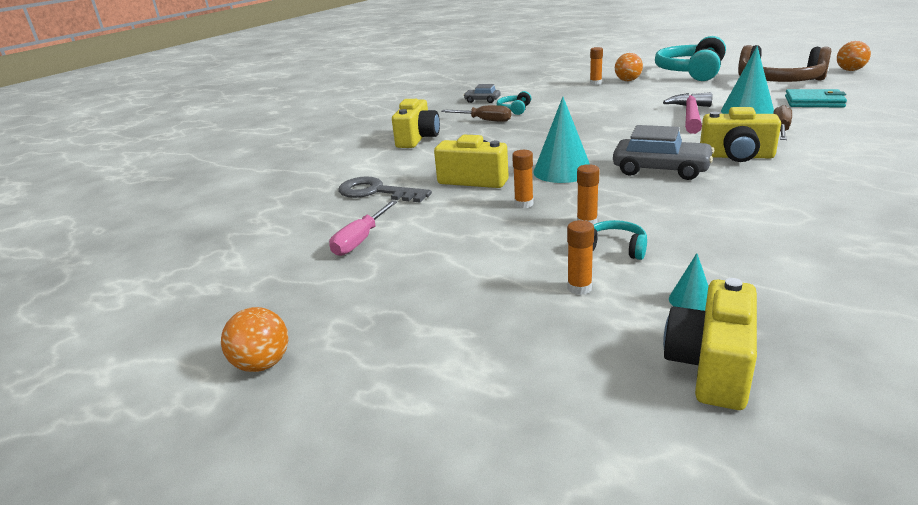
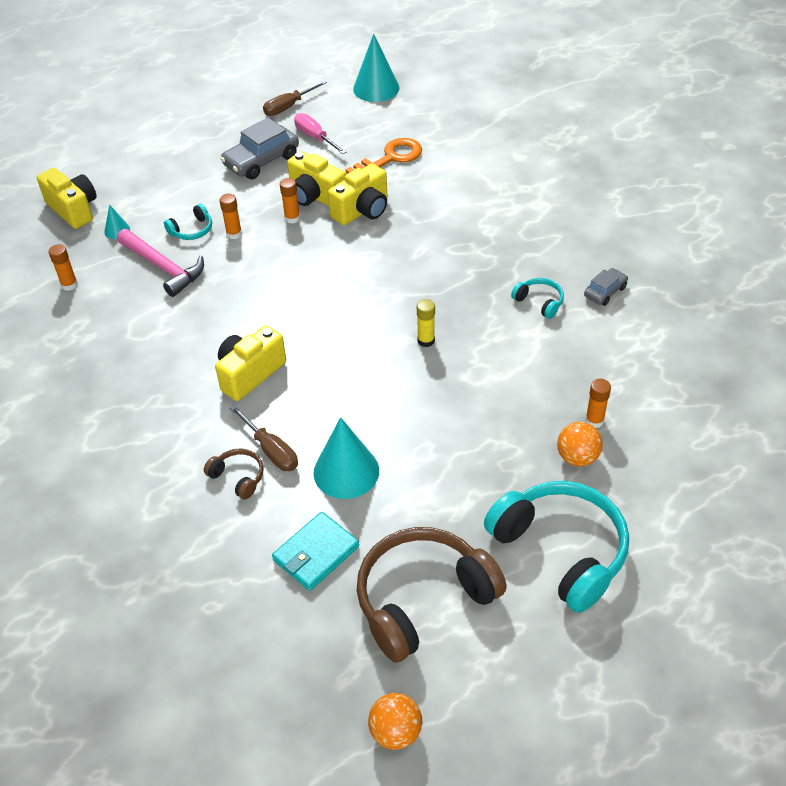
camera: 115 degrees right, 20 degrees up
orange ball [221,307,288,372] -> none
grey key [338,176,432,203] -> orange key [345,138,422,173]
yellow camera [392,99,440,148] -> yellow camera moved to [287,151,346,206]
brown screwdriver [441,105,511,122] -> brown screwdriver moved to [263,80,327,116]
turquoise cone [533,97,590,183] -> turquoise cone moved to [353,34,400,102]
orange glue stick [567,220,594,295] -> orange glue stick moved to [49,244,78,291]
grey car [613,125,715,180] -> grey car moved to [220,118,299,180]
pink hammer [663,92,712,134] -> pink hammer moved to [117,229,204,297]
none -> brown headphones [204,449,264,500]
none -> yellow glue stick [417,299,435,347]

